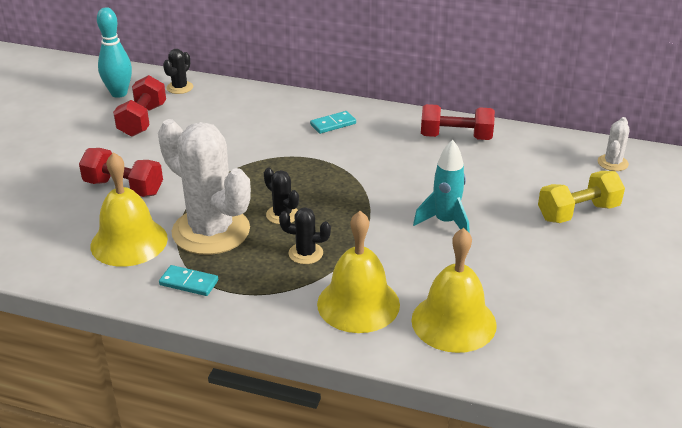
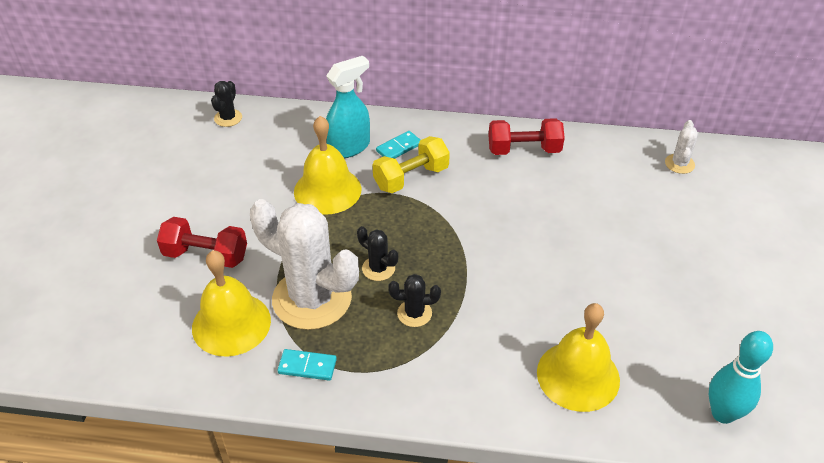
camera: 10 degrees left, 10 degrees up
turquoise bowling pin [97,7,132,98] -> turquoise bowling pin moved to [709,331,773,424]
red dumbbell [113,75,166,137] -> none
yellow bell [317,211,400,333] -> yellow bell moved to [294,116,361,214]
turquoise rocket [413,140,469,232] -> none
yellow dumbbell [538,171,625,223] -> yellow dumbbell moved to [373,136,450,193]
none -> turquoise spray bottle [326,56,370,158]

